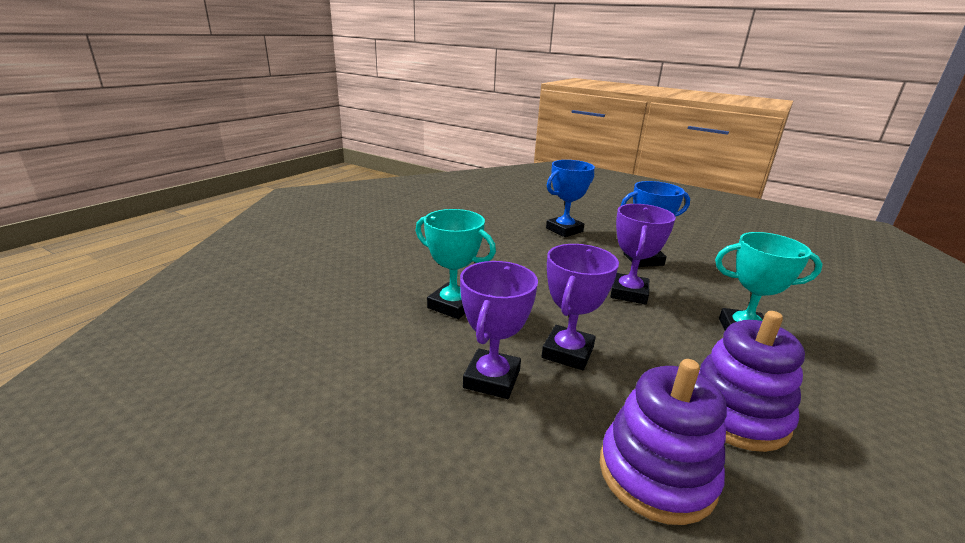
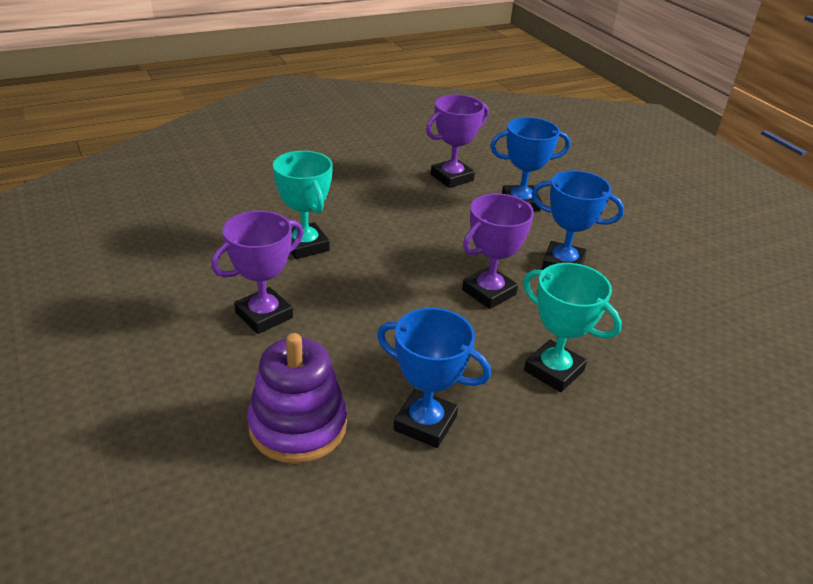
camera: 30 degrees right, 10 degrees up
purple trophy [542,244,619,370] -> purple trophy moved to [426,94,489,188]
purple stacking toy [699,311,805,452] -> blue trophy [377,308,491,448]

